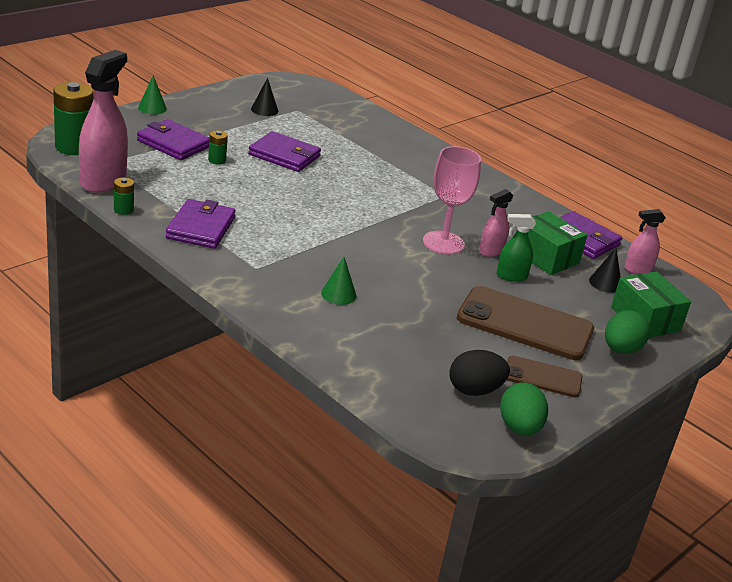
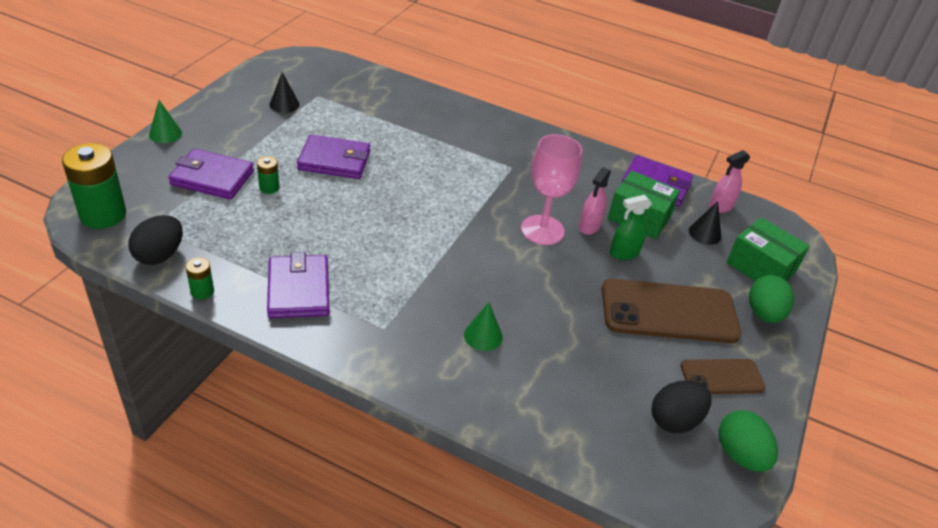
camera: 20 degrees left, 10 degrees up
pink spray bottle [79,50,128,193] -> black egg [128,215,183,265]

